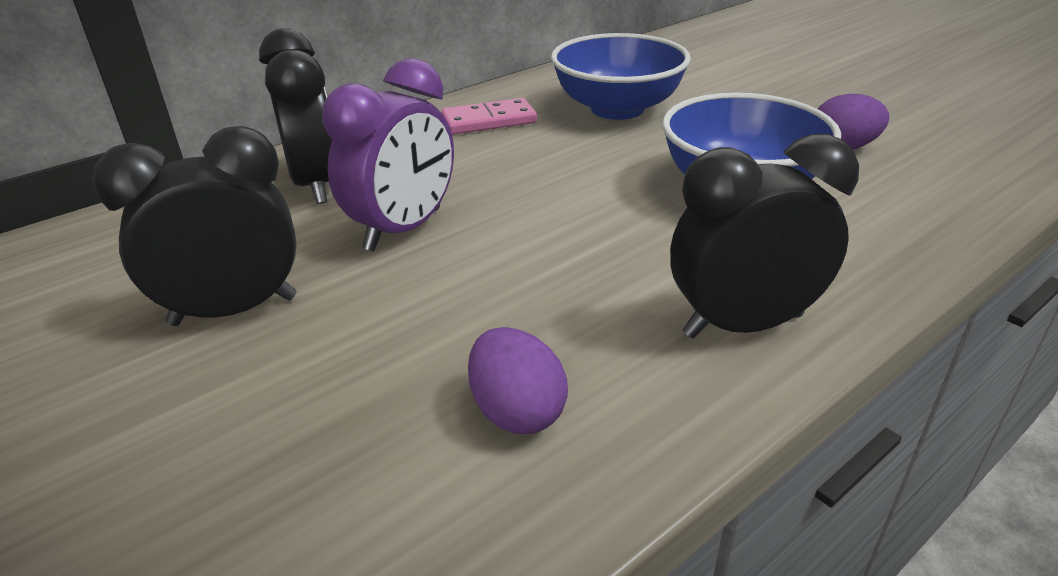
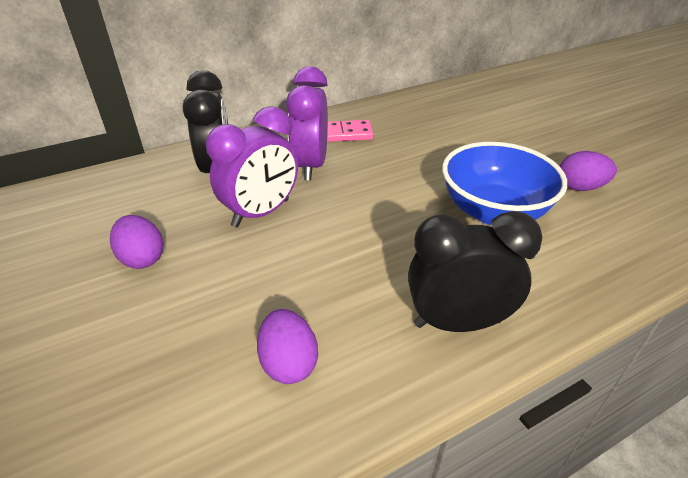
camera: 10 degrees right, 5 degrees up
black clock [92,126,297,326] -> purple egg [110,215,164,269]
blue bowl [551,33,691,120] -> none
none -> purple clock [286,66,328,180]

